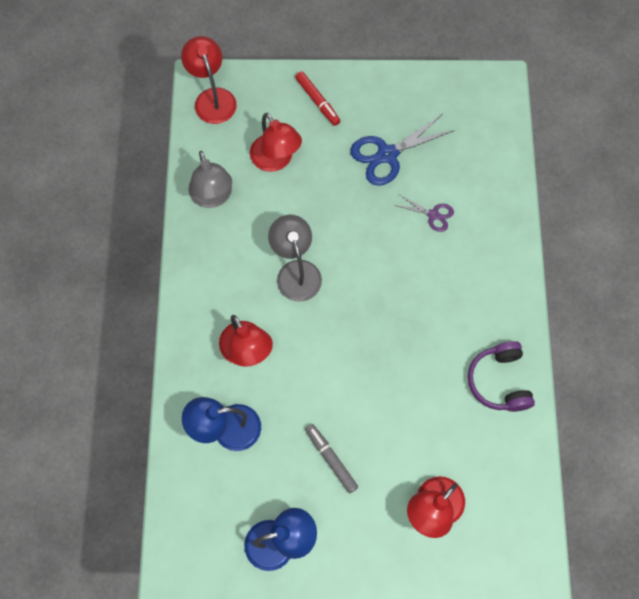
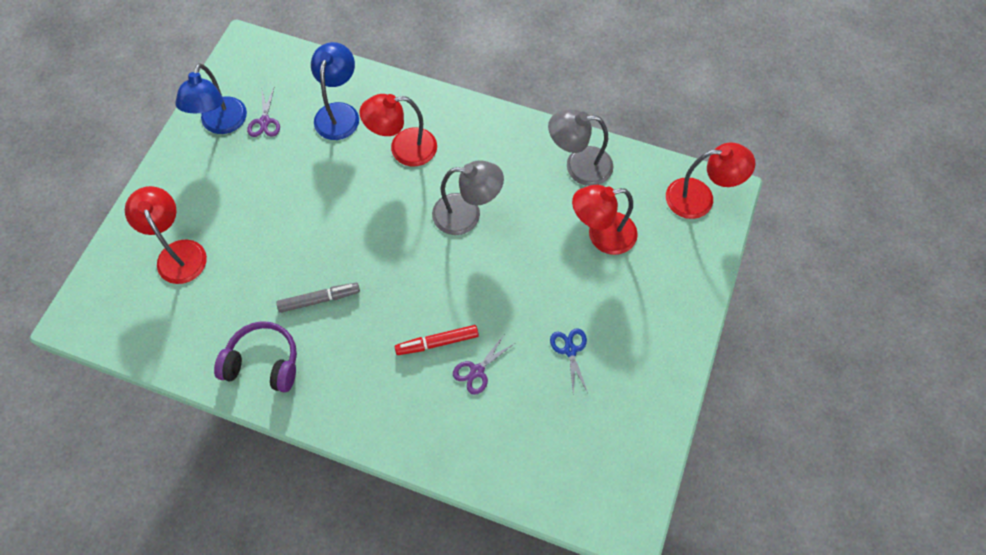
camera: 110 degrees right, 5 degrees down
red marker [295,71,340,126] -> red marker moved to [395,325,479,355]
grey marker [305,424,358,493] -> grey marker moved to [276,283,360,313]
blue scissors [350,115,455,186] -> blue scissors [550,328,588,394], size x0.54
none -> purple scissors [247,88,280,137]

